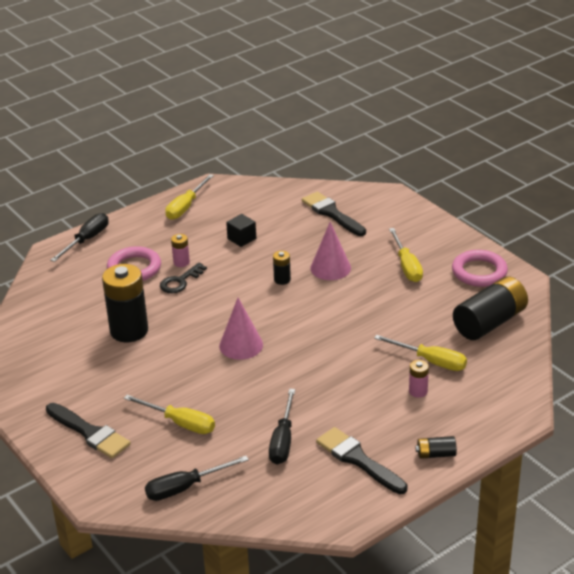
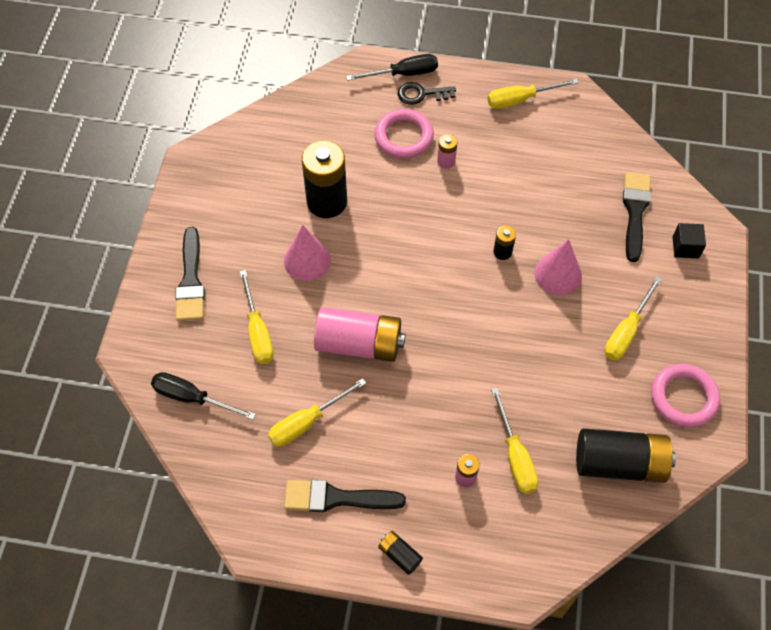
camera: 45 degrees right, 25 degrees up
black key [160,263,207,293] -> black key moved to [397,82,456,105]
pink cone [219,298,263,360] -> pink cone moved to [284,225,331,281]
black cube [226,214,256,247] -> black cube moved to [673,223,706,258]
black screwdriver [269,389,295,464] -> yellow screwdriver [268,378,366,447]
black brush [316,427,408,494] -> black brush turned 90 degrees counterclockwise [284,480,406,512]
none -> pink battery [314,307,406,362]

